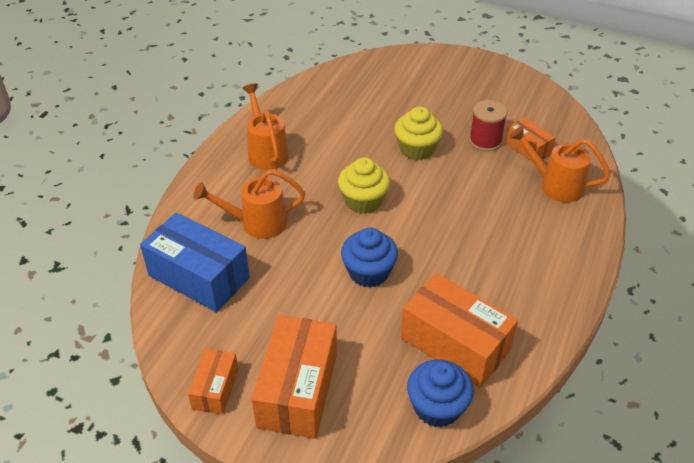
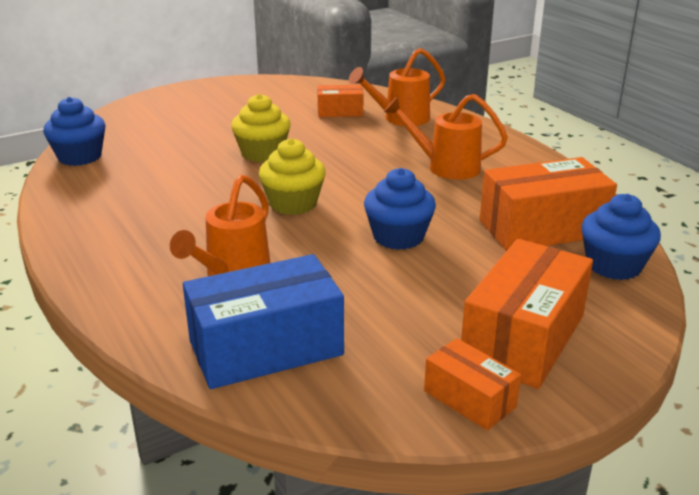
camera: 55 degrees left, 15 degrees down
orange watering can [242,84,289,170] -> orange watering can moved to [383,94,508,180]
orange box [251,315,337,439] -> orange box turned 75 degrees clockwise [461,239,593,389]
red spool [469,100,508,152] -> none
none -> blue cupcake [43,97,105,166]

